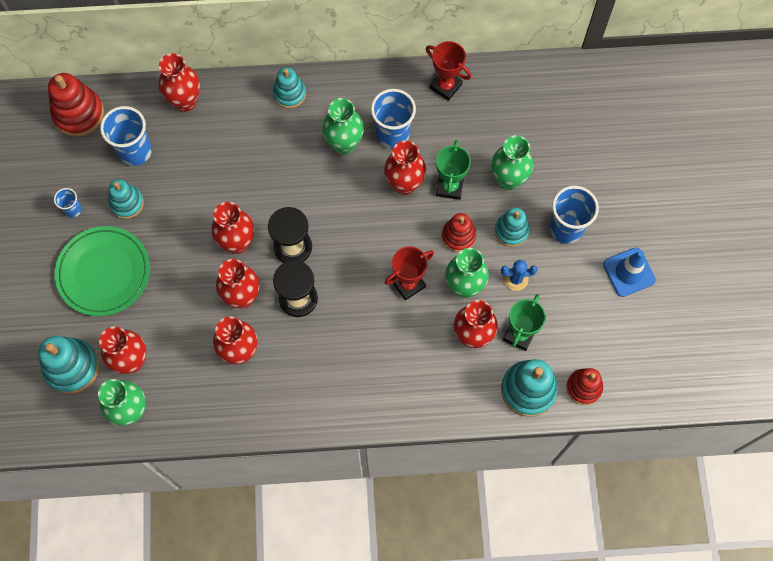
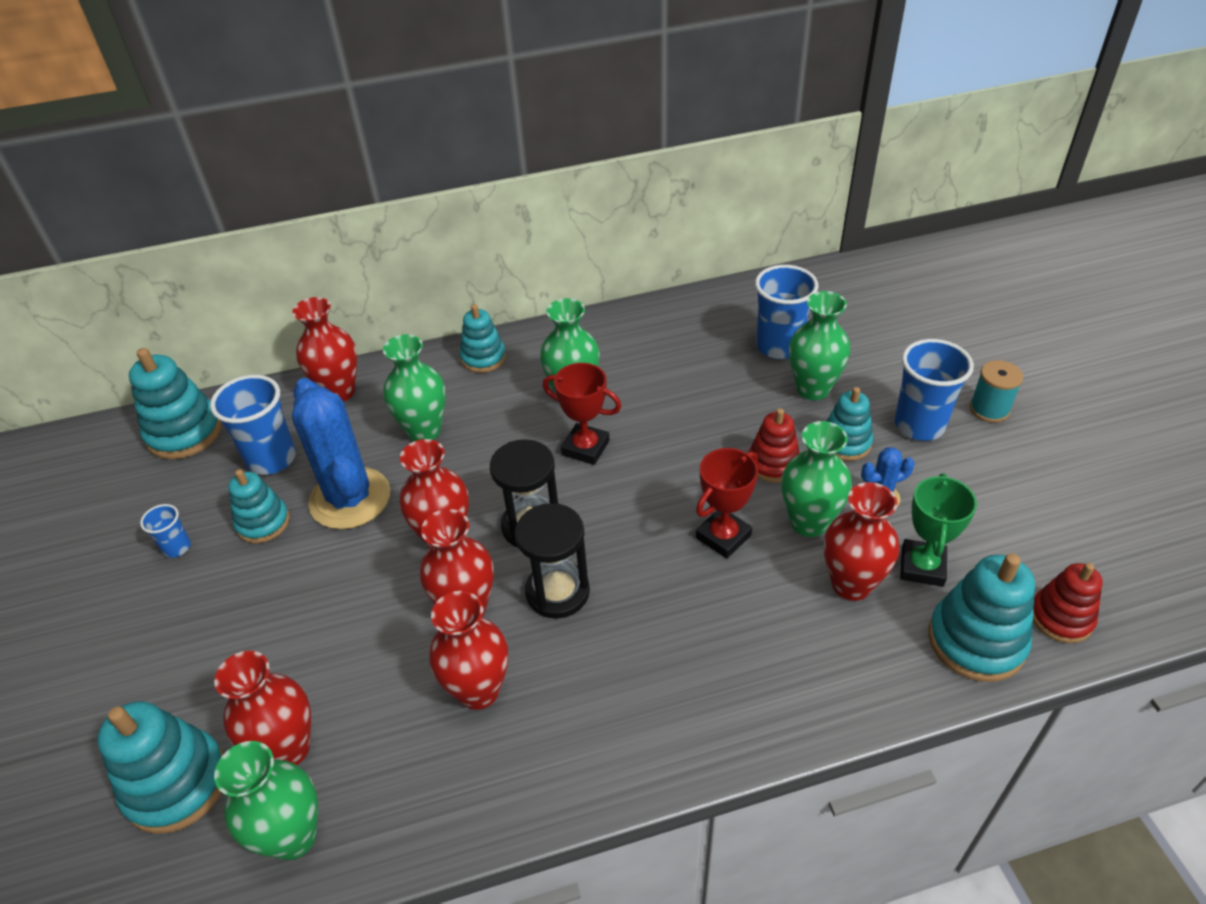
camera: 10 degrees left, 25 degrees down
red stacking toy [48,73,104,137] -> turquoise stacking toy [129,348,222,459]
green plate [55,226,150,316] -> none
blue cup [371,89,416,149] -> blue cup moved to [755,265,819,359]
red vase [384,140,426,195] -> none
red trophy [426,41,471,101] -> red trophy moved to [543,363,622,465]
green trophy [436,140,471,200] -> none
blue traffic cone [603,248,656,297] -> none
none -> blue cactus [292,378,390,529]
none -> green vase [383,334,446,441]
none -> turquoise spool [970,360,1023,423]

